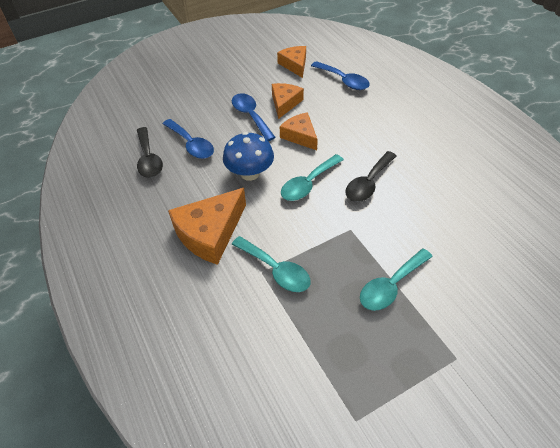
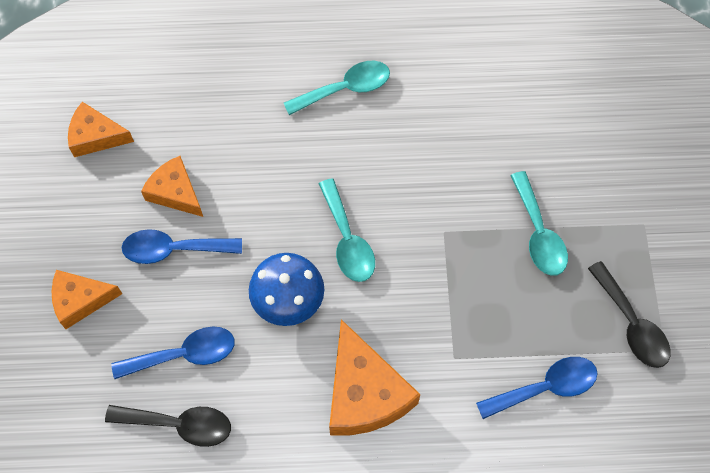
camera: 65 degrees left, 15 degrees up
turquoise spoon [232,236,311,292] -> turquoise spoon moved to [284,61,390,115]
orange cheese [280,112,318,150] -> orange cheese moved to [51,270,122,329]
blue spoon [311,61,370,90] -> blue spoon moved to [476,357,598,419]
black spoon [345,151,397,202] -> black spoon moved to [588,261,671,368]

